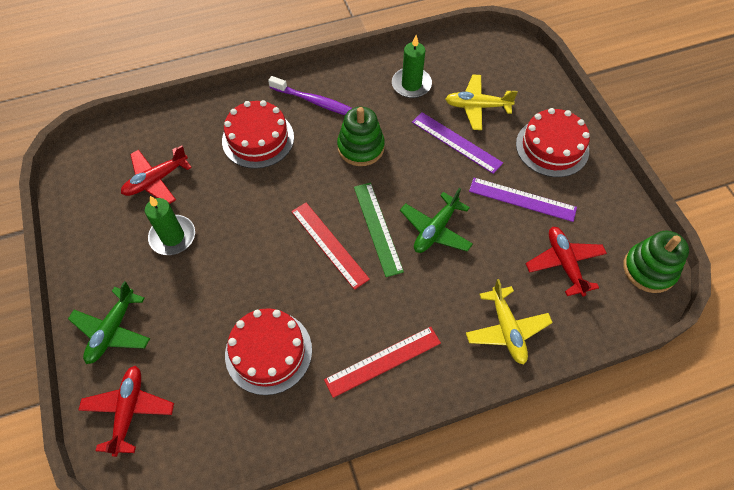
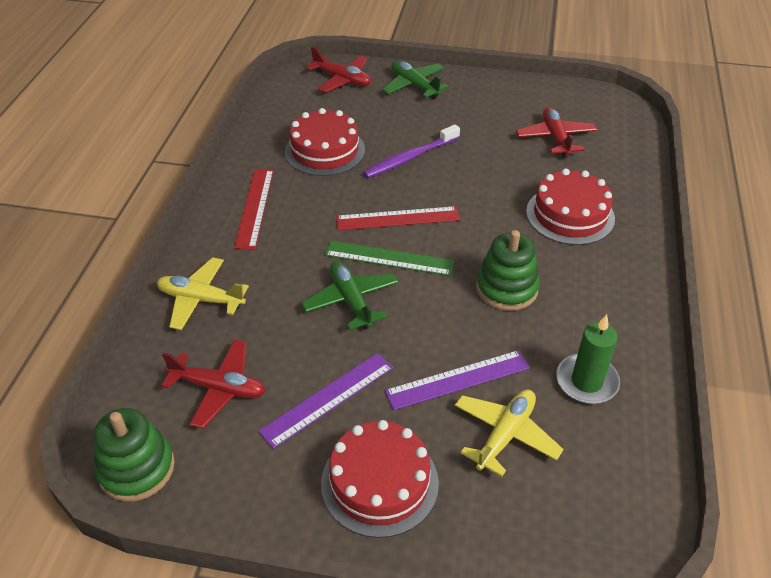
camera: 120 degrees right, 15 degrees down
green candle [145,196,195,255] -> none
purple toothbrush [268,76,352,115] -> purple toothbrush moved to [363,124,460,178]

